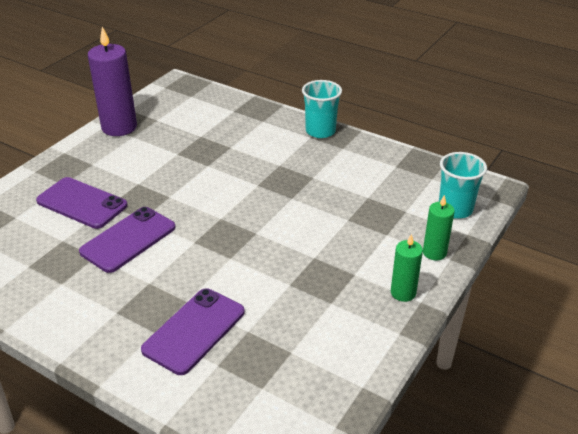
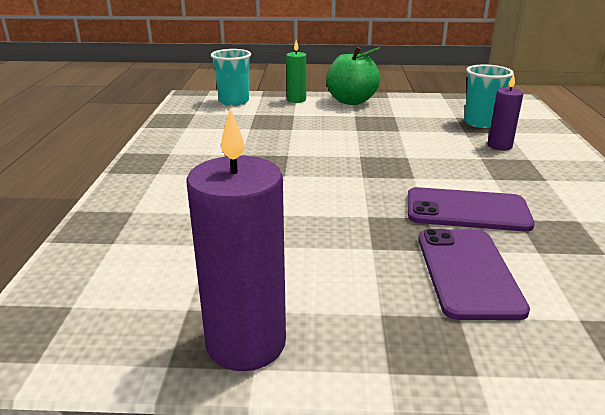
camera: 120 degrees left, 10 degrees down
purple phone [141,289,245,375] -> purple candle [488,74,523,151]
turquoise cup [302,80,342,138] -> turquoise cup moved to [464,64,514,128]
green candle [391,234,423,302] -> green apple [326,47,380,105]

